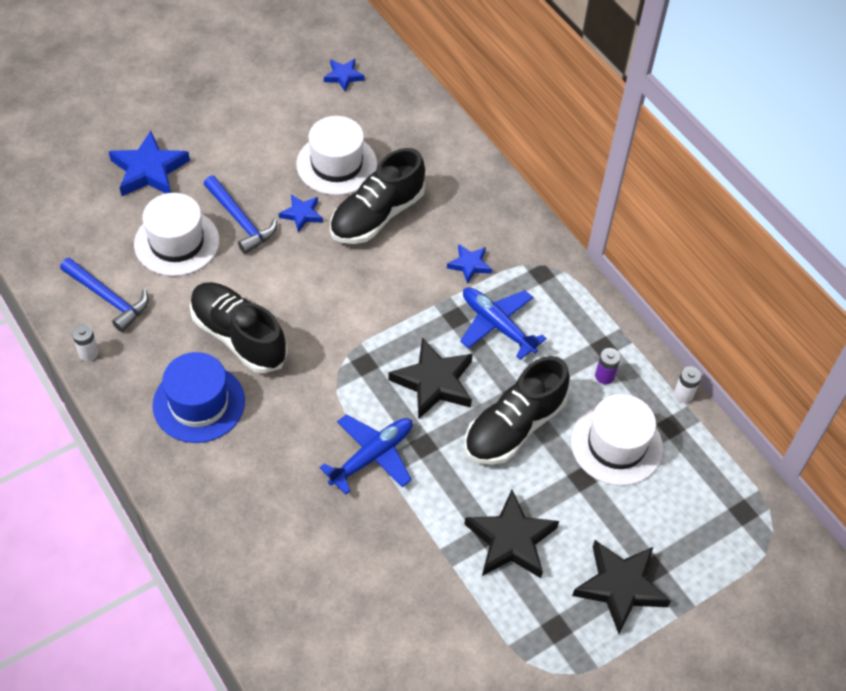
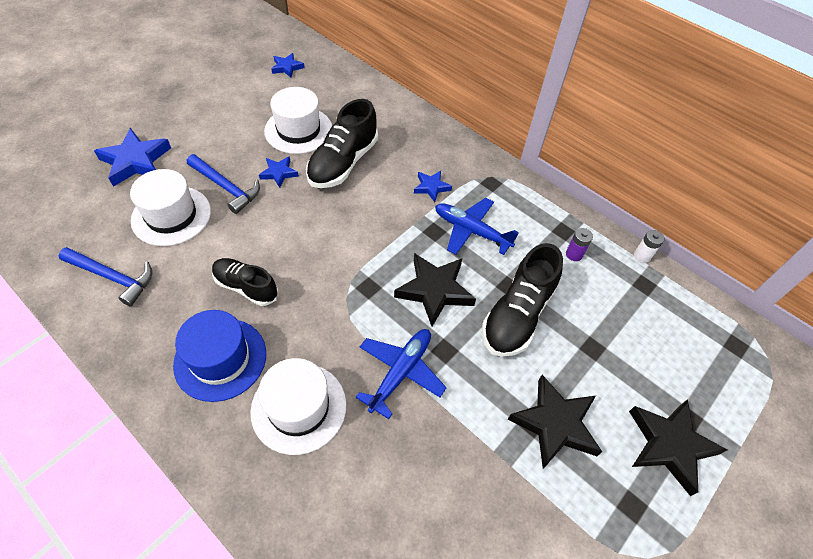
camera: 15 degrees left, 0 degrees up
white battery [72,324,99,361] -> none
black shoe [190,282,288,373] -> black shoe [212,258,278,306], size x0.64
white hat [571,394,663,486] -> white hat moved to [251,358,346,455]

